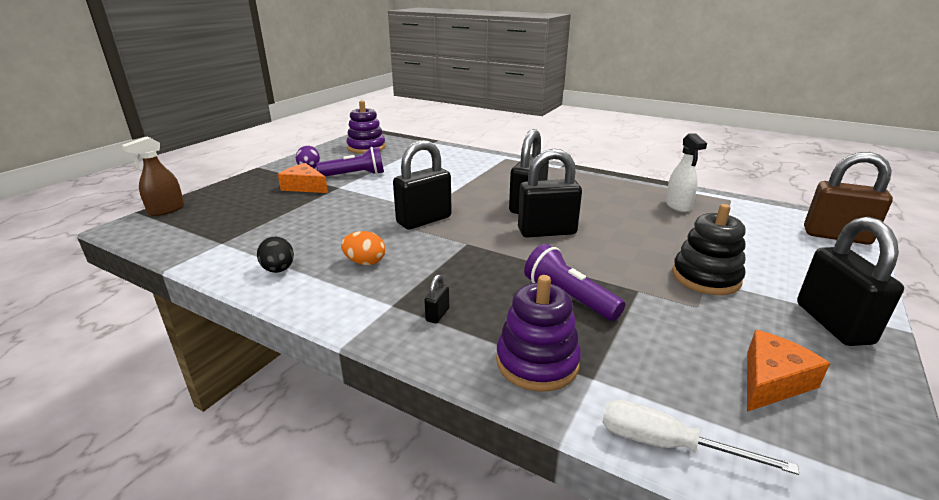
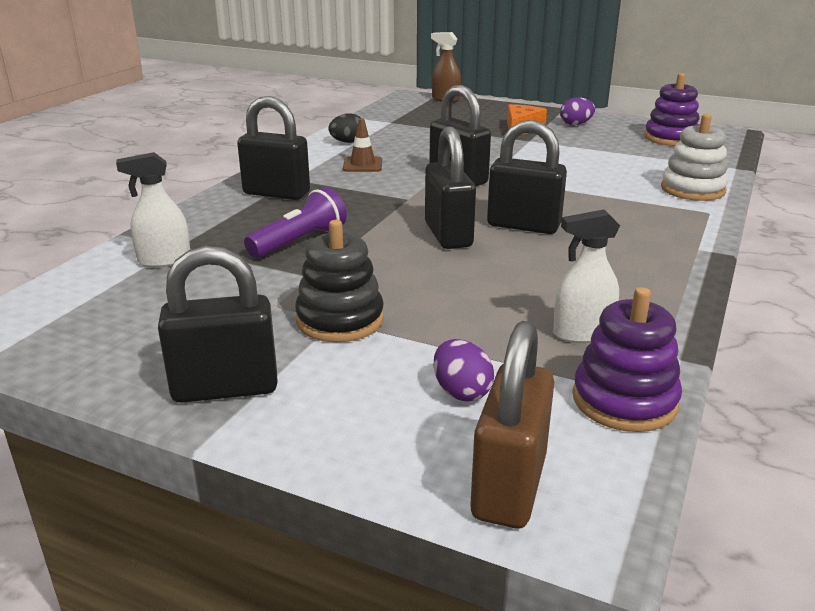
camera: 85 degrees right, 0 degrees up
purple flashlight [316,147,384,176] -> none
orange egg [341,231,385,265] -> brown traffic cone [343,118,382,172]
black padlock [424,275,450,324] -> black padlock [237,96,310,200], size x2.44
purple stacking toy [496,275,581,392] -> purple stacking toy moved to [573,287,682,432]
white screwdriver [602,400,799,475] -> none
orange cheese [747,330,830,412] -> none
none -> white spray bottle [116,152,190,268]
none -> purple egg [433,339,494,402]
none -> white stacking toy [661,114,728,201]

